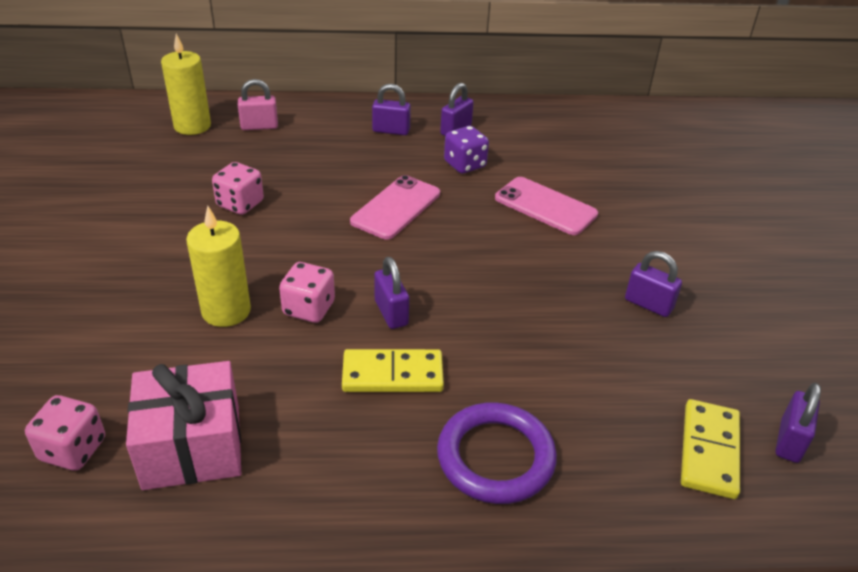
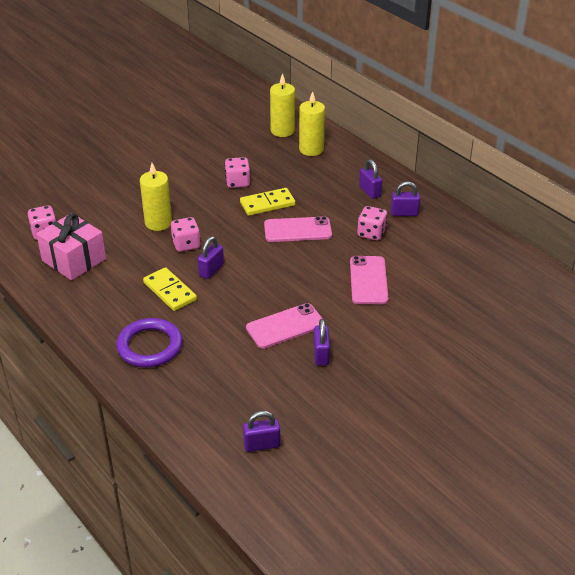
camera: 55 degrees right, 0 degrees up
pink padlock [238,79,278,130] -> yellow candle [299,91,325,156]
purple dice [444,126,489,174] -> pink dice [357,206,388,240]
yellow domino [681,399,740,499] -> yellow domino moved to [240,188,295,216]
none -> pink phone [246,303,323,349]

